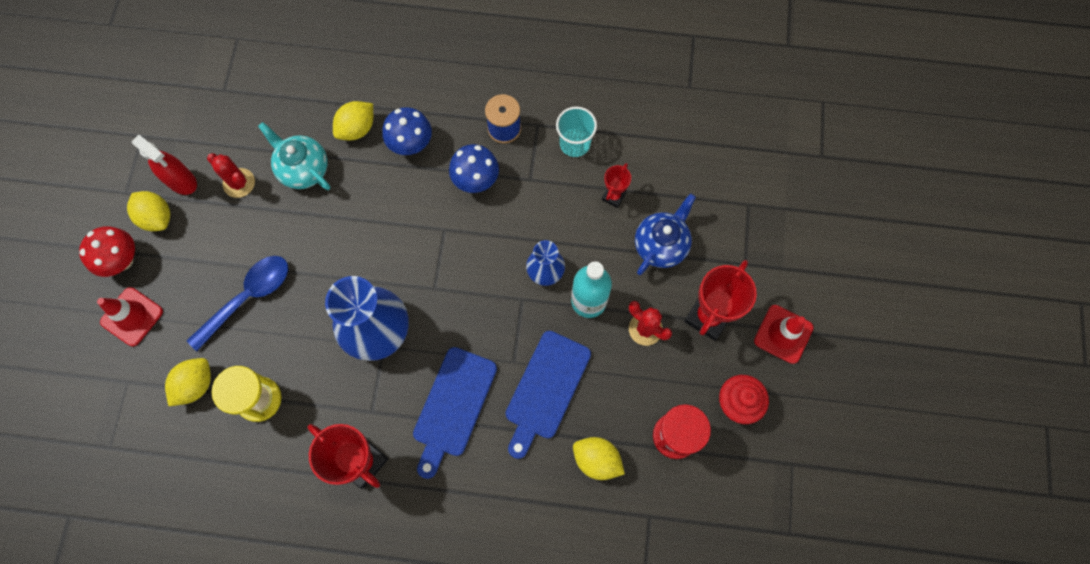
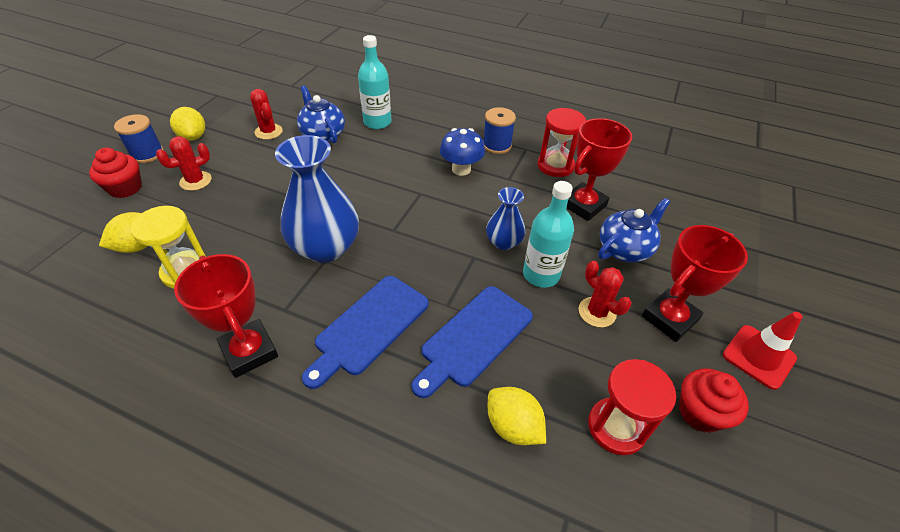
camera: 15 degrees right, 25 degrees down
red mushroom [79,226,135,277] -> blue spool [114,114,164,163]
red traffic cone [97,287,163,346] -> red cupcake [89,148,142,198]
red spray bottle [132,135,197,195] -> none
blue spoon [187,256,288,351] -> none
turquoise teapot [258,122,330,190] -> blue teapot [297,86,345,143]
yellow lemon [333,101,373,140] -> turquoise bottle [358,35,392,129]
blue mushroom [382,107,432,155] -> none
turquoise cup [556,107,597,157] -> red hourglass [538,108,586,177]
red trophy [602,163,631,208] -> red trophy [567,118,632,221], size x1.89
none -> red cactus [156,136,212,191]

